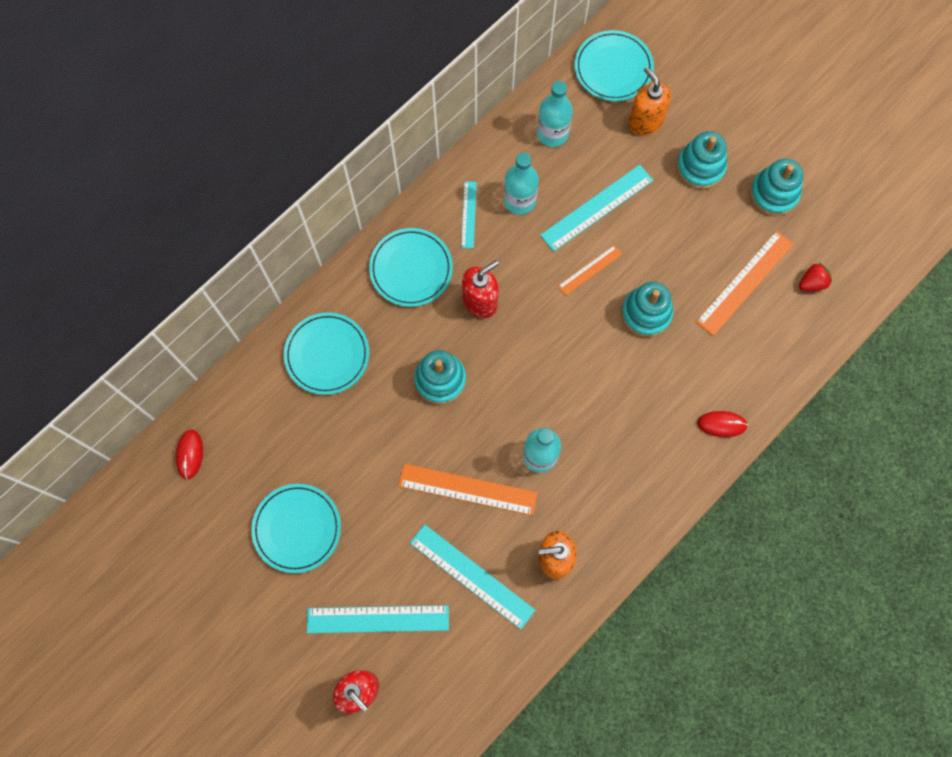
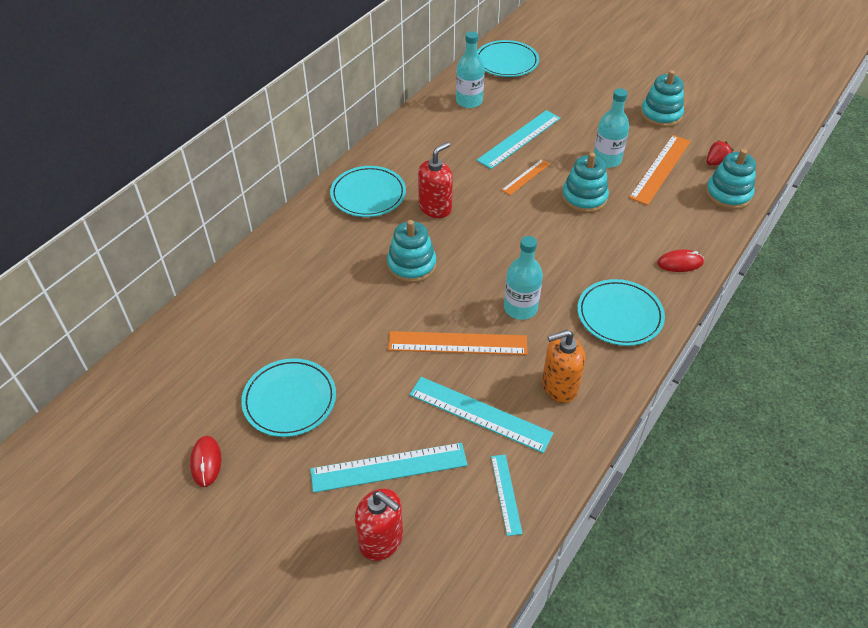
camera: 10 degrees left, 25 degrees down
red mouse [176,430,203,479] -> red mouse moved to [190,436,221,487]
turquoise plate [284,312,369,395] -> turquoise plate moved to [577,279,665,346]
turquoise ruler [461,181,477,248] -> turquoise ruler moved to [491,455,523,536]
turquoise bottle [504,153,539,215] -> turquoise bottle moved to [594,88,629,168]
orange soap dispenser [628,67,671,136] -> none
turquoise stacking toy [677,131,727,189] -> turquoise stacking toy moved to [705,149,756,210]

